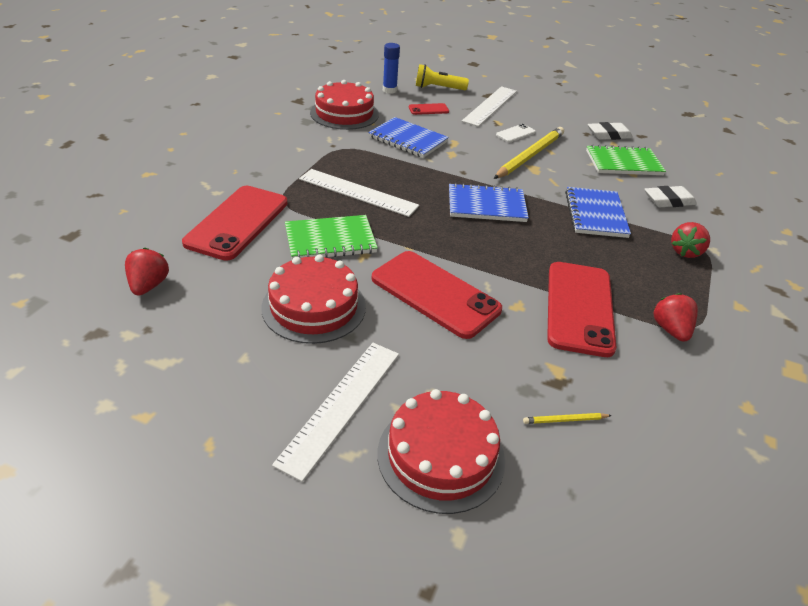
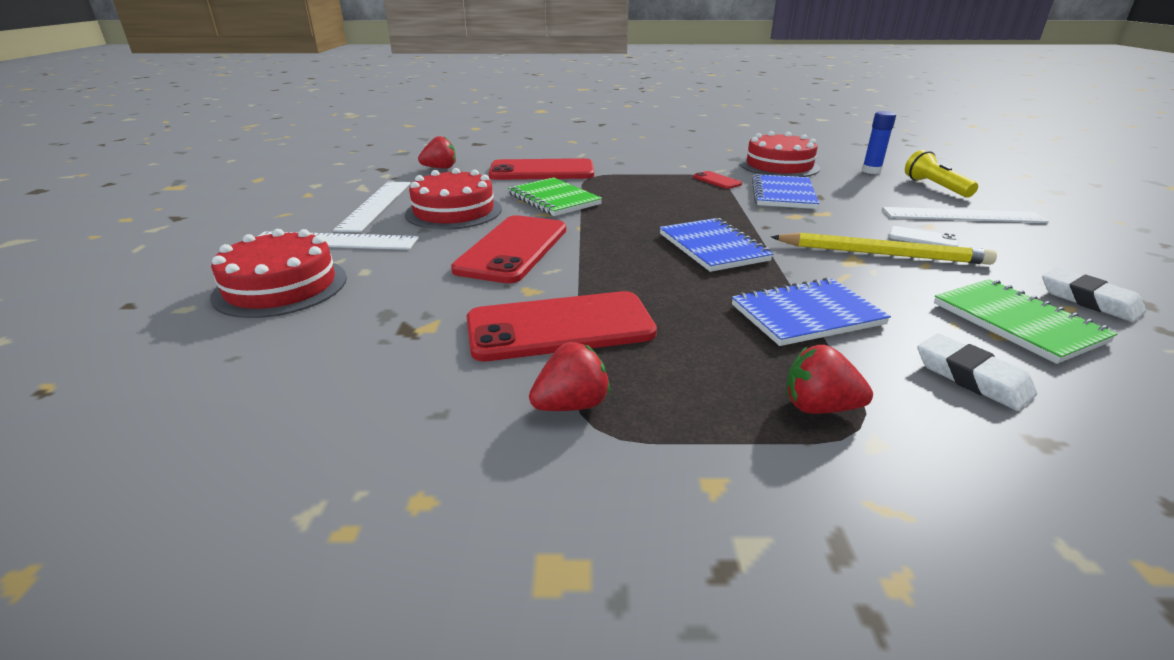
camera: 70 degrees right, 10 degrees down
white ruler [299,169,419,217] -> white ruler moved to [333,182,411,232]
red phone [409,103,449,115] -> red phone moved to [693,171,742,189]
yellow pencil [523,413,612,424] -> none

